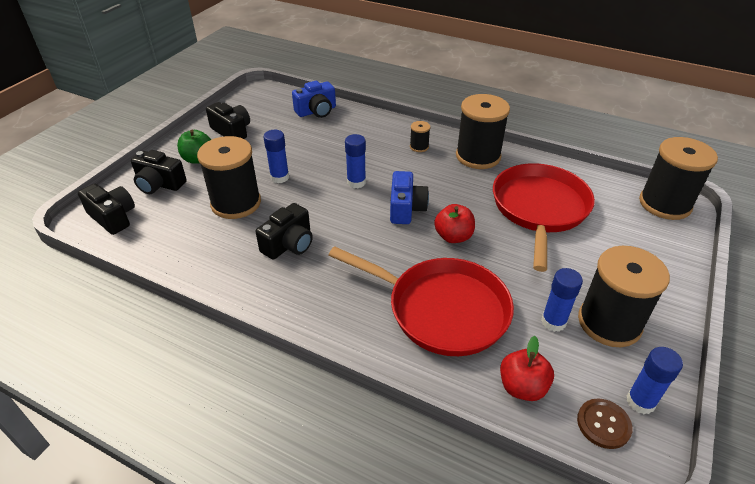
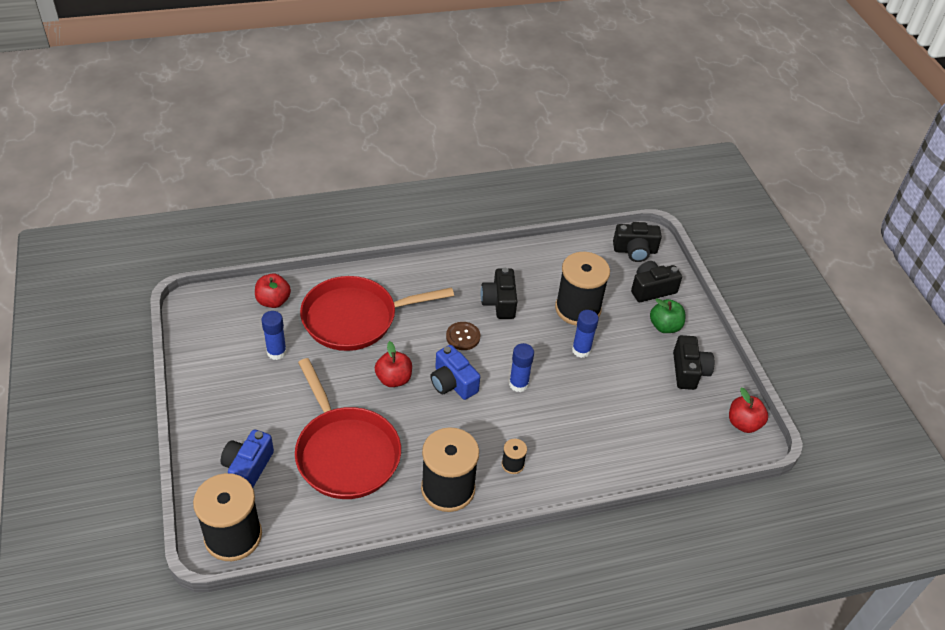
camera: 135 degrees right, 5 degrees up
black camera [206,102,250,139] -> black camera turned 90 degrees counterclockwise [673,335,714,390]
blue camera [292,81,336,118] -> blue camera moved to [221,430,274,487]
brown button [577,398,633,449] -> brown button moved to [446,322,480,350]
black spool [578,246,670,347] -> none
blue glue stick [626,347,683,414] -> none
none -> red apple [729,388,768,433]

